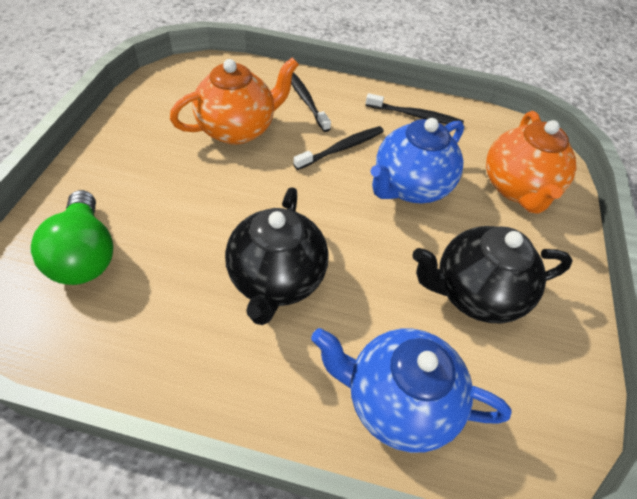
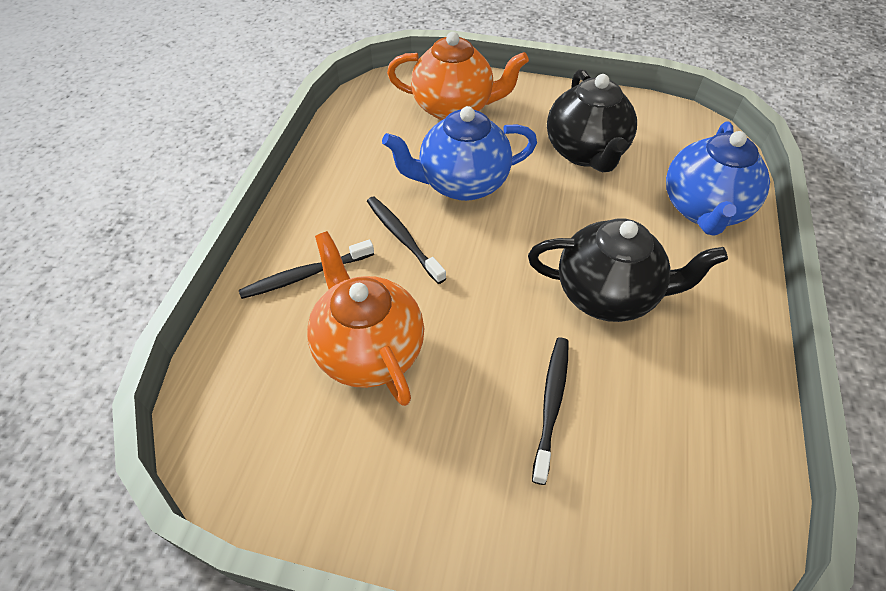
camera: 85 degrees left, 0 degrees up
green light bulb [31,190,113,285] -> none
black toothbrush [366,93,464,124] -> black toothbrush moved to [532,338,569,485]
blue teapot [370,118,464,203] -> blue teapot turned 120 degrees clockwise [382,106,537,201]

